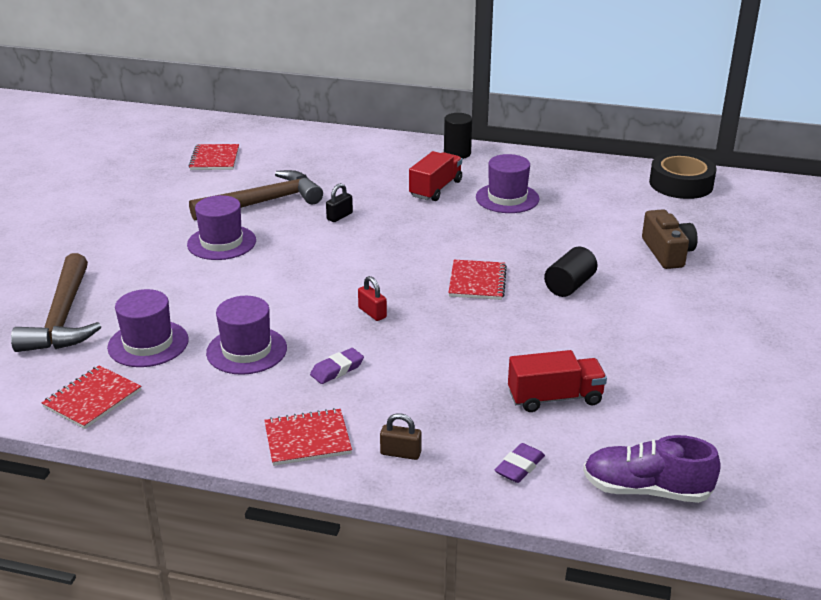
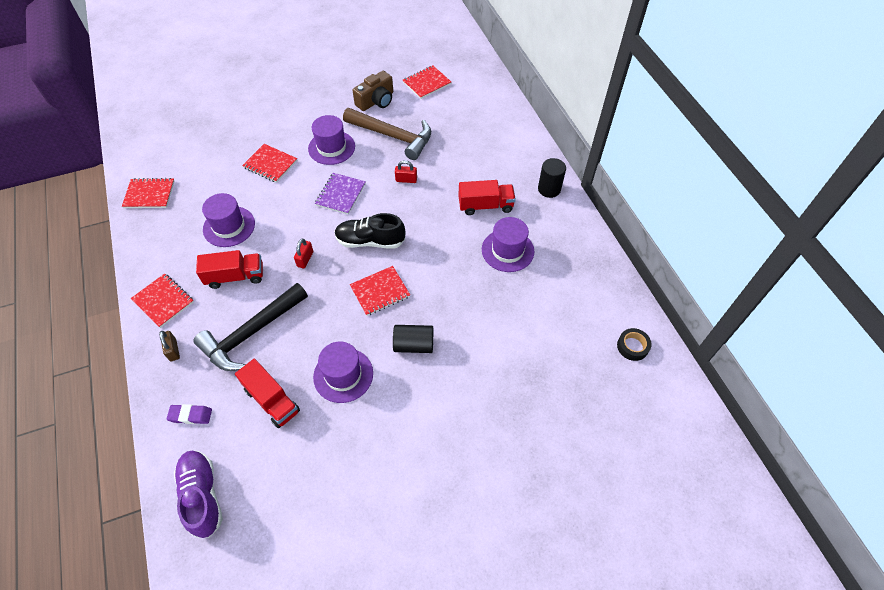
camera: 55 degrees right, 25 degrees up
brown hammer [11,253,101,352] -> none
purple hat [107,289,189,367] -> purple hat moved to [313,341,373,403]
purple eraser [310,348,364,384] -> red truck [196,250,263,289]
black padlock [326,183,353,222] -> red padlock [395,160,417,183]
brown camera [642,209,698,269] -> brown camera moved to [353,71,393,111]
black tape [649,152,717,199] -> black tape [617,328,652,361], size x0.53
none -> black hammer [193,283,308,371]
none -> red notebook [242,144,297,183]
none -> purple notebook [315,173,366,214]
none -> black shoe [334,213,405,249]

